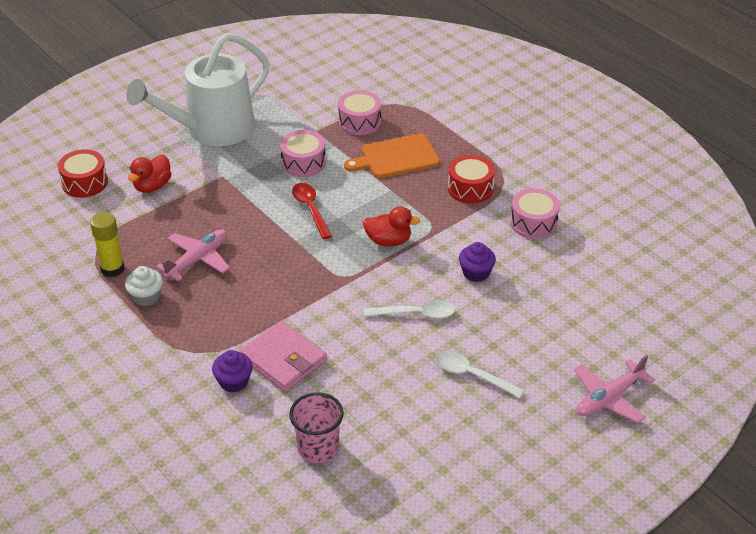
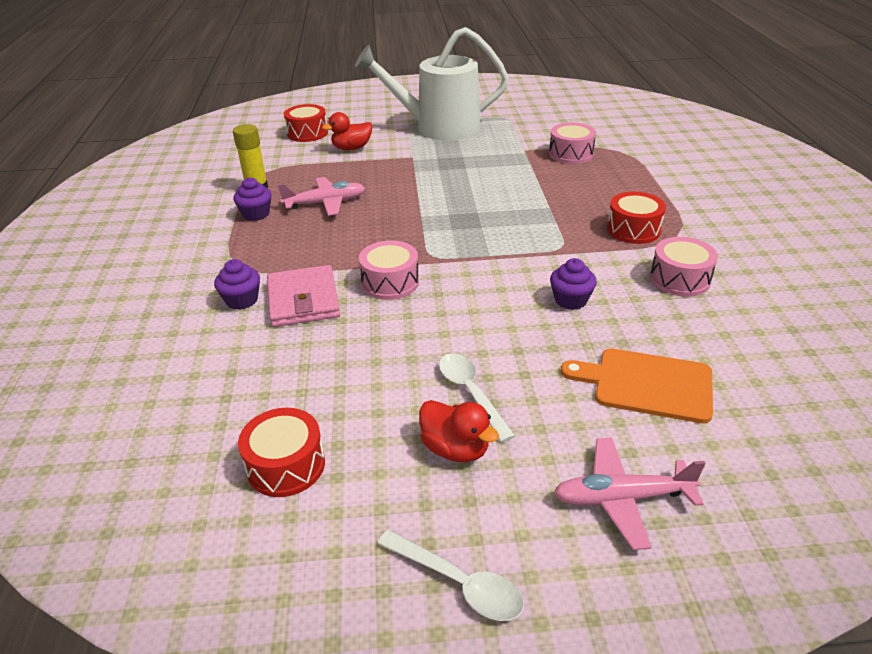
camera: 35 degrees right, 5 degrees down
white cupcake [125,266,163,306] -> purple cupcake [233,178,272,221]
pink drum [280,130,326,177] -> pink drum moved to [359,241,419,300]
pink cup [289,392,344,464] -> none
red spoon [292,183,332,239] -> none
orange cutting board [344,134,440,178] -> orange cutting board moved to [561,348,713,423]
red duck [363,206,420,246] -> red duck moved to [419,400,499,462]
white spoon [364,300,455,319] -> white spoon moved to [377,530,524,621]
none -> red drum [238,408,325,497]

